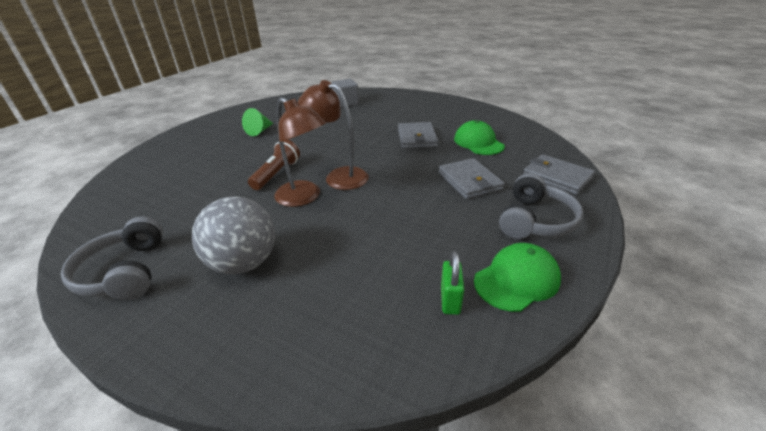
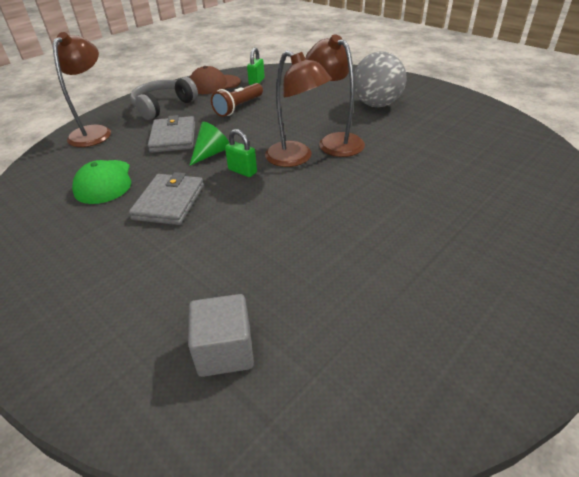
camera: 165 degrees left, 5 degrees up
grey headphones [61,216,163,300] -> none
green cone [242,108,273,136] -> green cone moved to [189,122,229,166]
brown flashlight [248,140,300,190] -> brown flashlight moved to [211,83,263,117]
green cap [474,243,561,312] -> brown cap [190,66,241,94]
grey wallet [523,154,595,195] -> brown lamp [53,32,111,147]
none -> green padlock [225,129,257,177]

